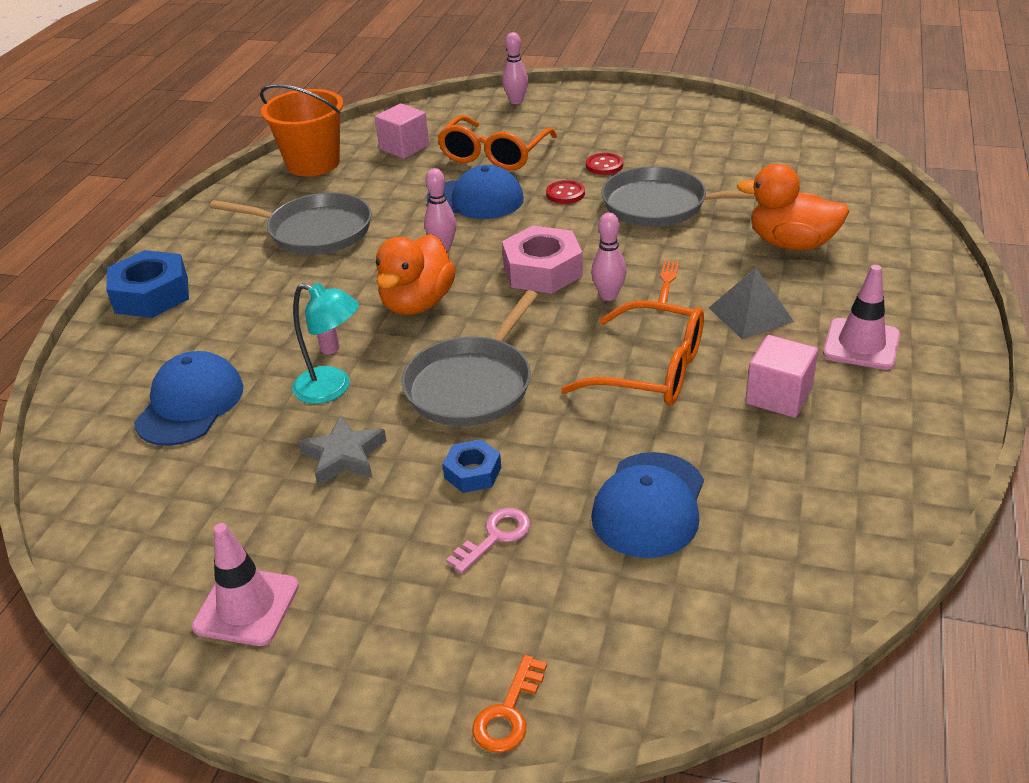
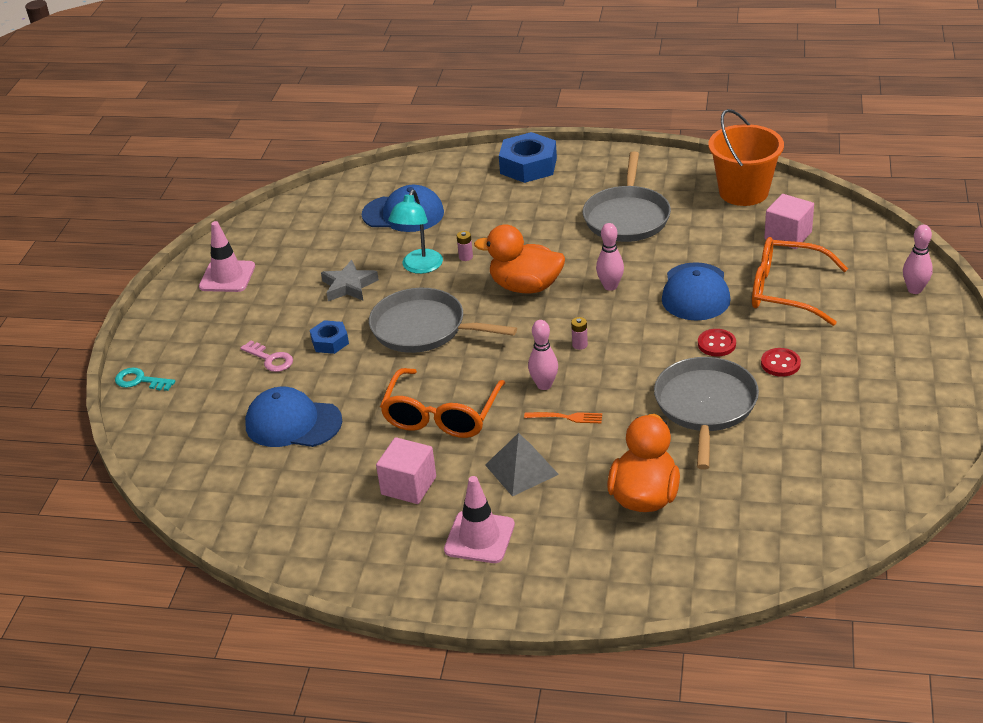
camera: 85 degrees right, 0 degrees up
orange key [472,655,547,753] -> turquoise key [115,367,175,391]
pink nut [502,226,583,294] -> pink battery [571,317,588,350]

